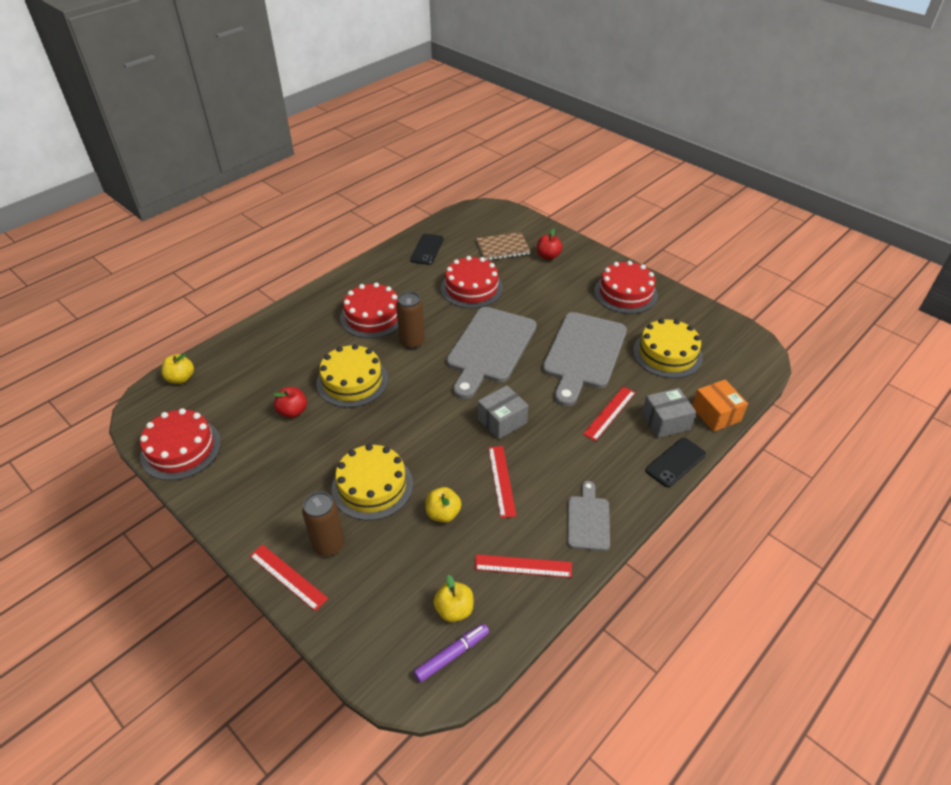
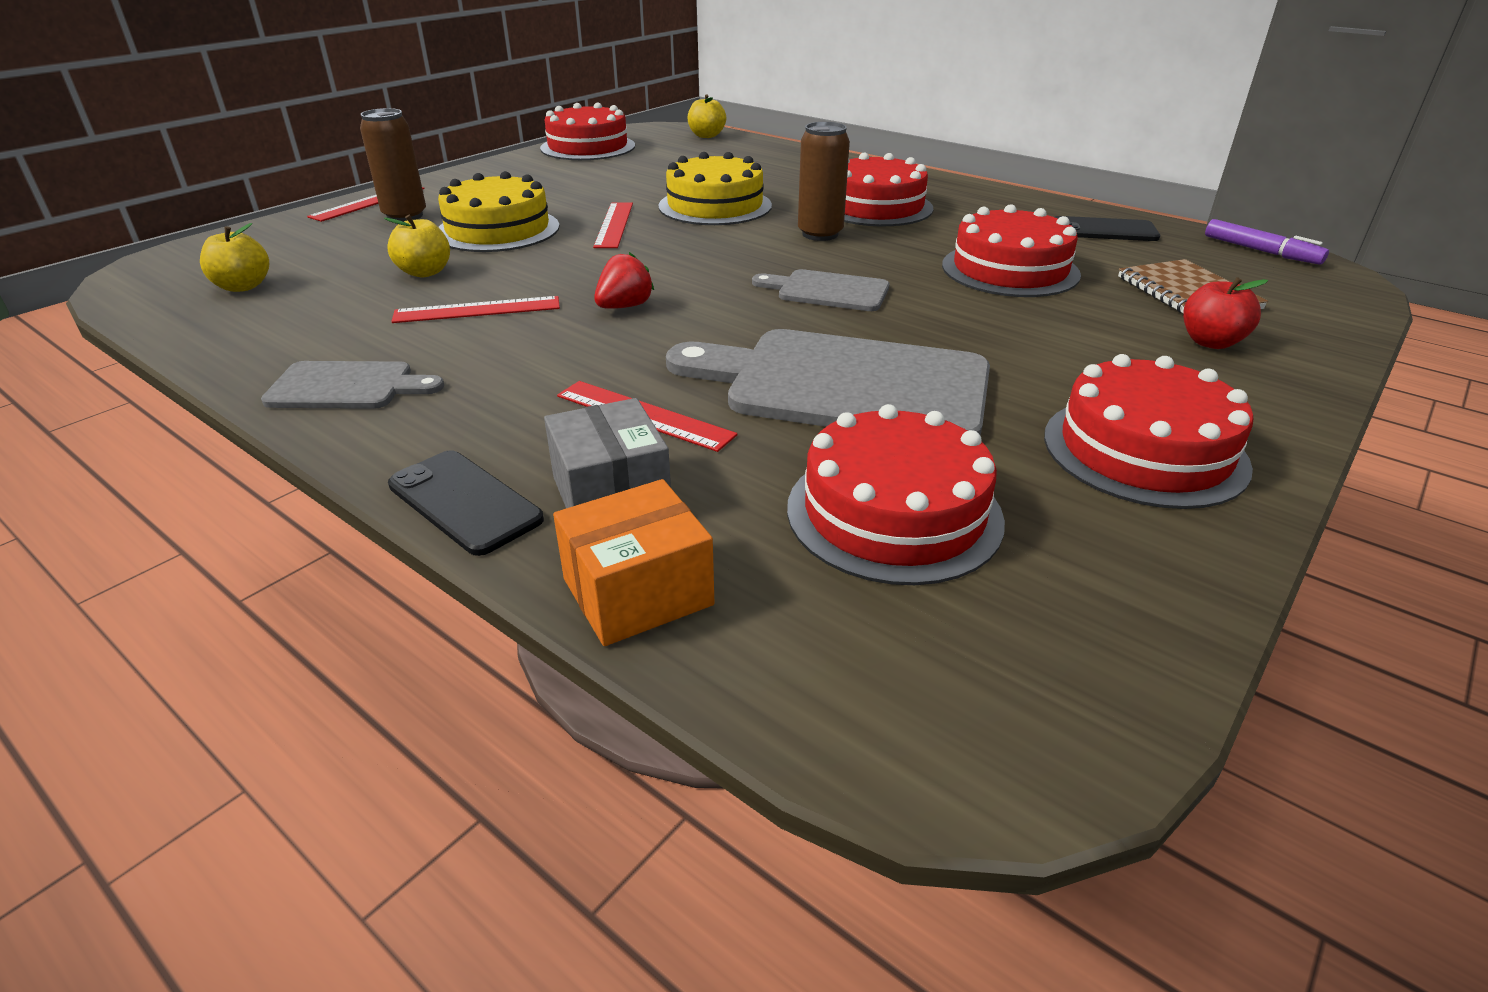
camera: 85 degrees right, 10 degrees down
red apple [273,387,307,418] -> none
purple marker [413,623,489,683] -> purple marker moved to [1205,219,1329,265]
grey cutting board [446,307,537,399] -> grey cutting board [752,269,889,311], size x0.51
red ruler [474,554,572,578] -> red ruler moved to [593,203,633,248]
grey box [478,385,528,439] -> red strawberry [594,252,654,309]
yellow cake [633,319,703,378] -> red cake [787,404,1005,585]

